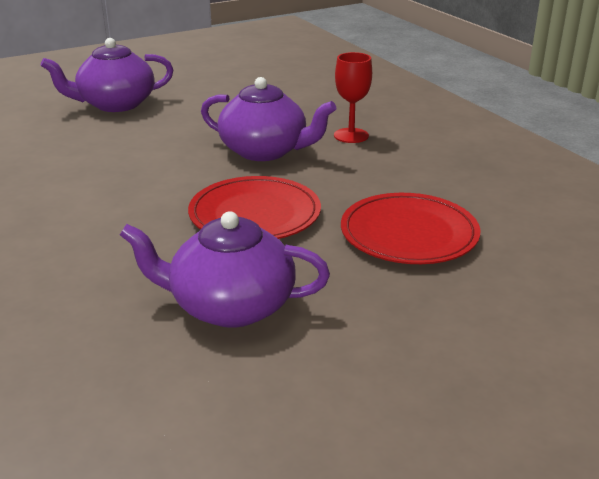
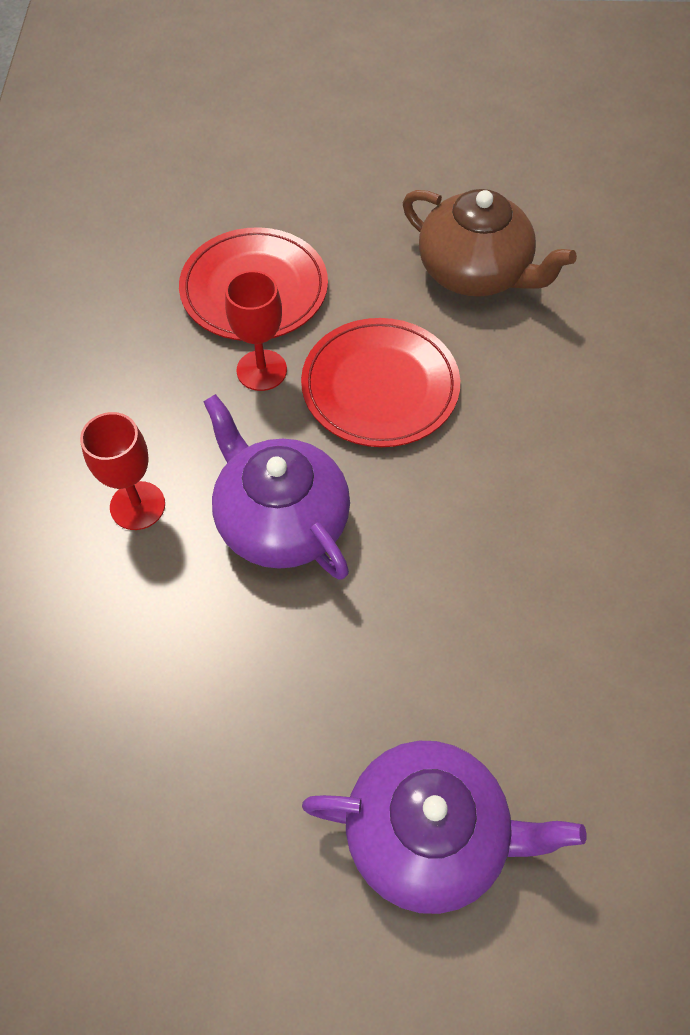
camera: 150 degrees left, 30 degrees up
purple teapot [120,211,330,328] -> brown teapot [403,189,577,297]
none -> red goblet [225,270,287,391]

